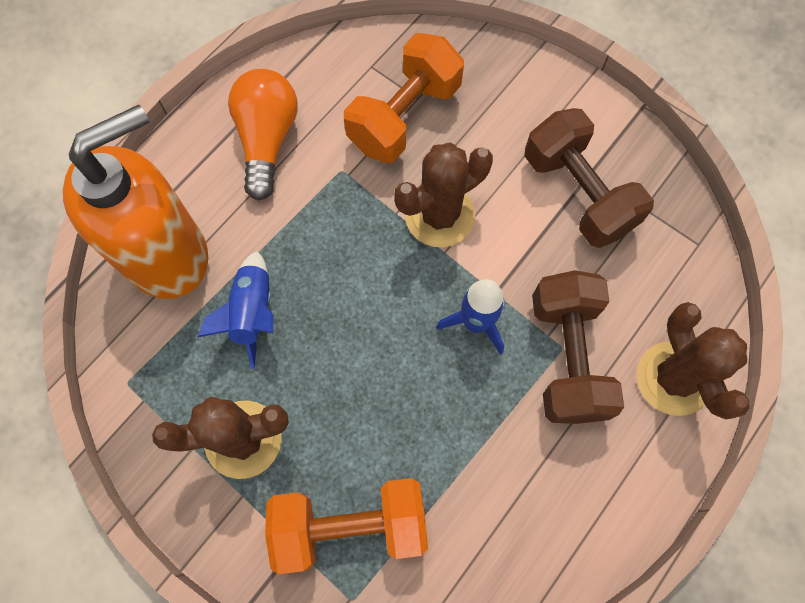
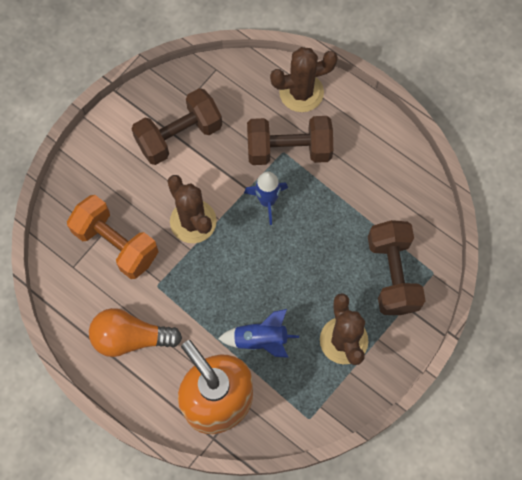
camera: 90 degrees left, 0 degrees up
orange dumbbell [265,478,428,574] -> brown dumbbell [368,220,426,315]

